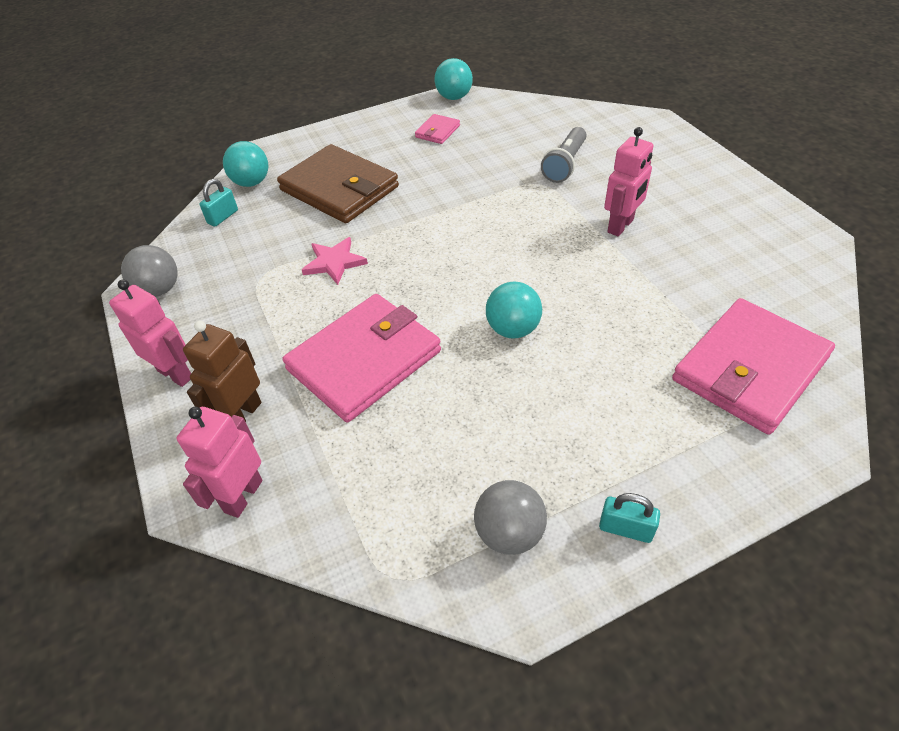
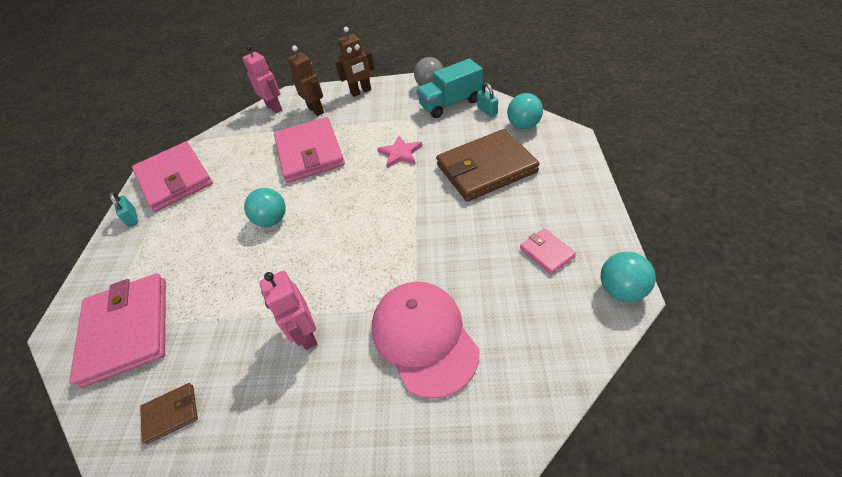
camera: 120 degrees right, 0 degrees up
pink robot [109,279,191,387] -> brown robot [335,27,375,97]
grey ball [474,480,547,555] -> pink wallet [132,142,213,212]
grey flashlight [541,127,586,183] -> pink cap [372,282,480,399]
turquoise padlock [599,493,660,543] -> turquoise padlock turned 75 degrees counterclockwise [109,192,138,227]
none -> brown wallet [140,383,198,444]
none -> turquoise truck [417,59,483,118]

